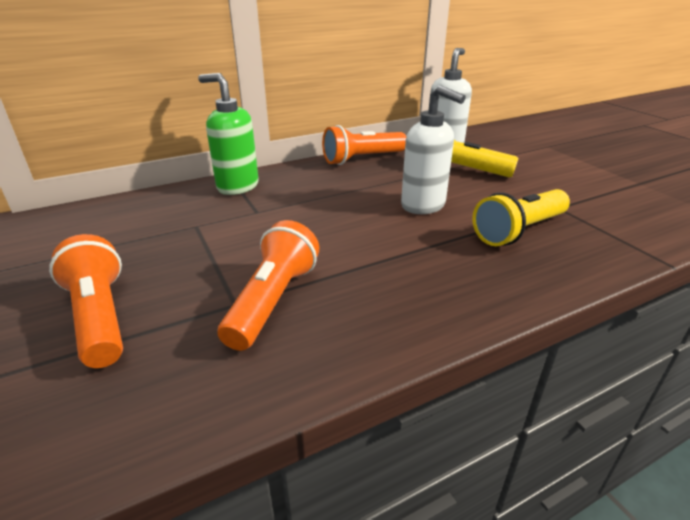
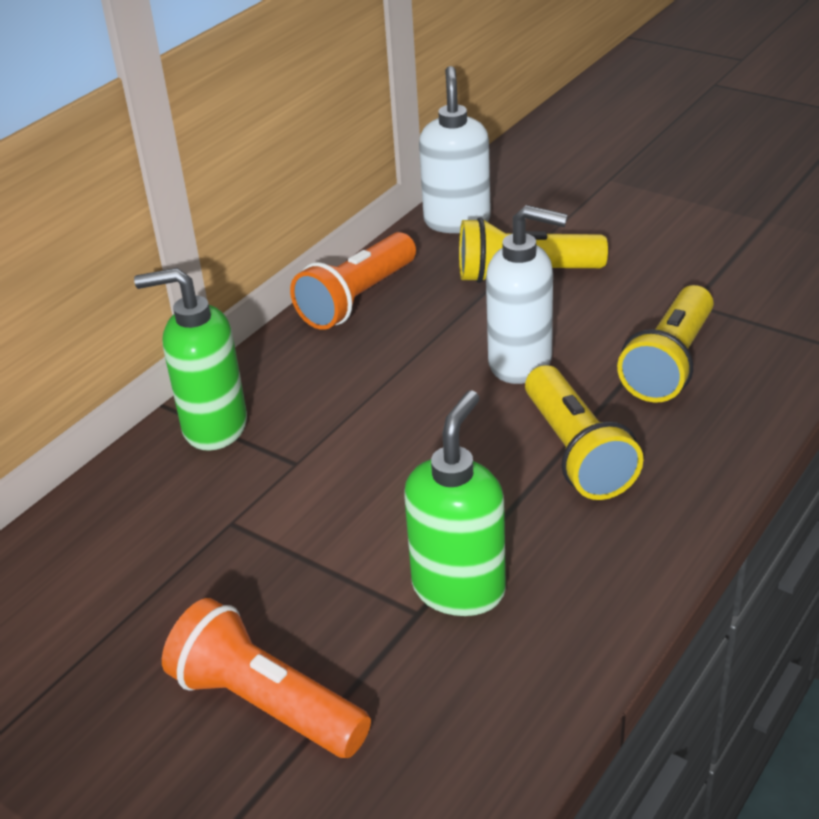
camera: 25 degrees left, 5 degrees up
orange flashlight [217,220,319,351] -> green soap dispenser [404,390,506,616]
none -> yellow flashlight [525,365,643,500]

